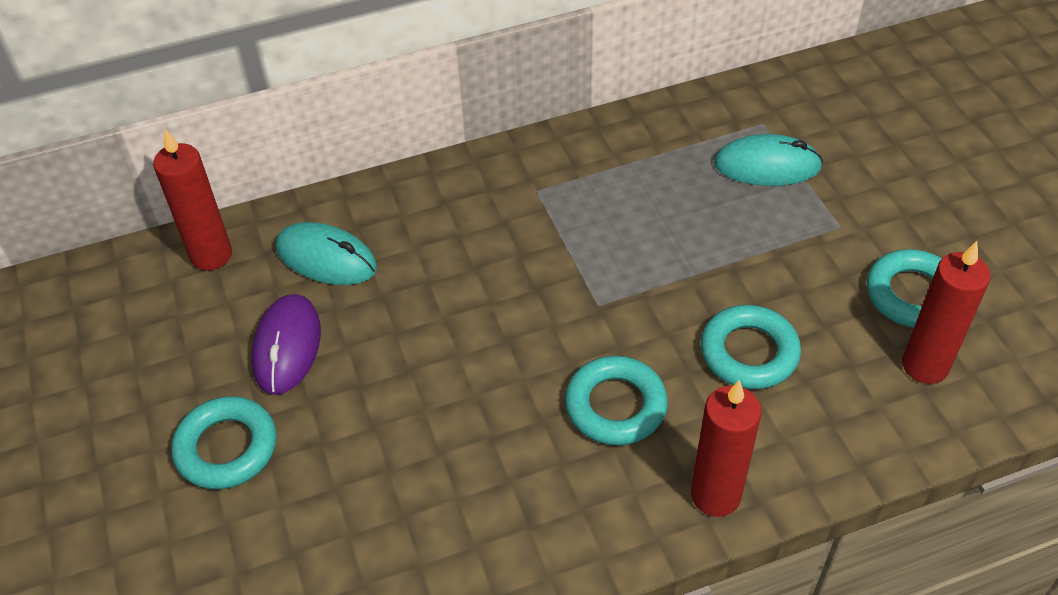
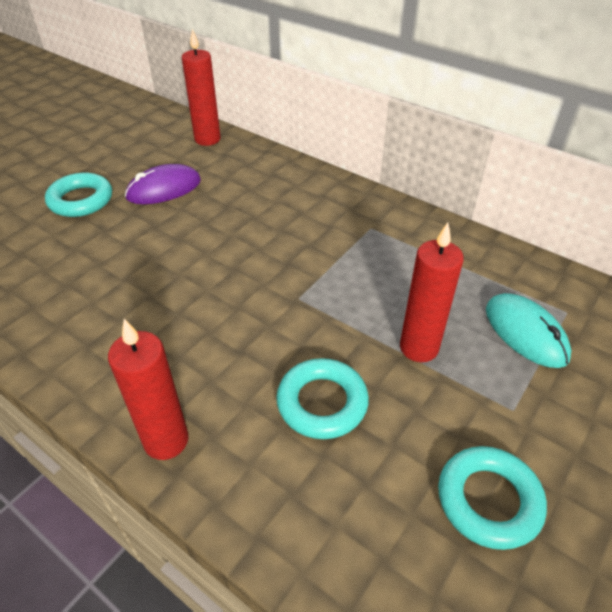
camera: 55 degrees right, 5 degrees down
turquoise mouse [276,222,377,285] -> none
turquoise ring [565,356,668,445] -> none
red candle [902,241,991,384] -> red candle moved to [400,222,464,362]

